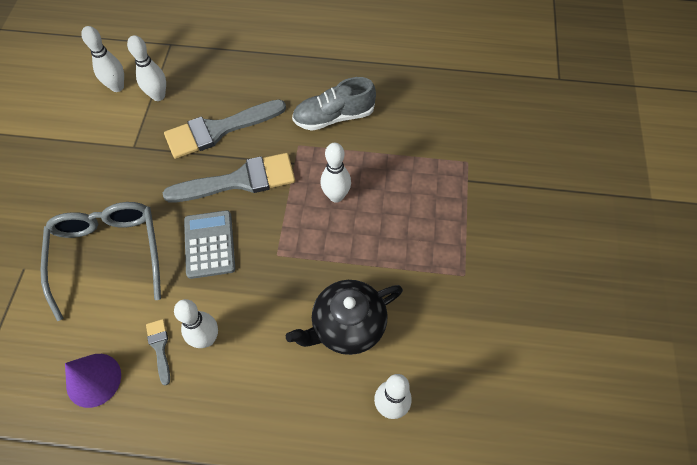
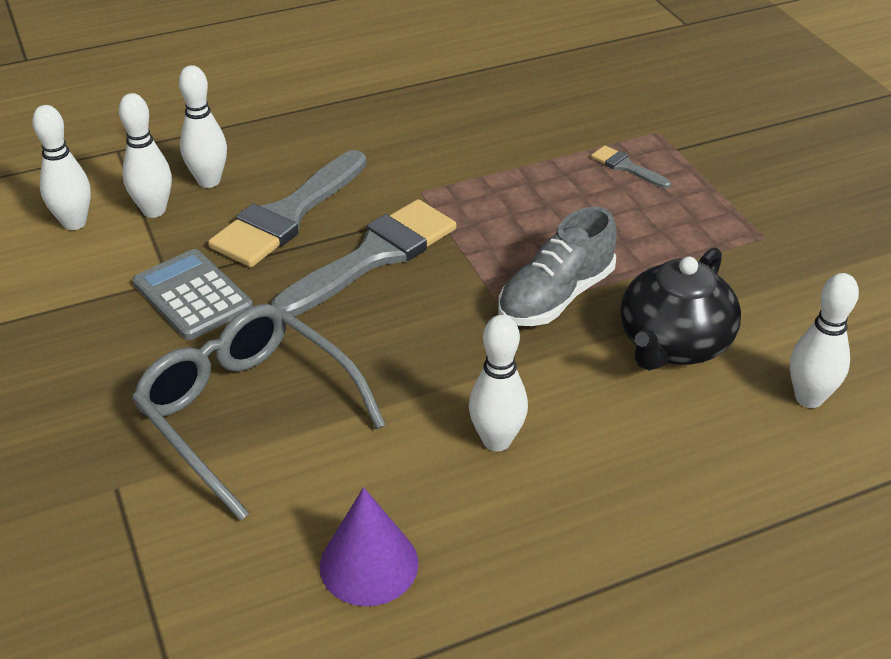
camera: 30 degrees left, 20 degrees down
grey brush [146,319,170,385] -> grey brush moved to [591,145,671,188]
grey calculator [184,210,235,279] -> grey calculator moved to [133,249,253,340]
grey shoe [292,77,376,131] -> grey shoe moved to [498,207,617,326]
white bowling pin [321,143,351,203] -> white bowling pin moved to [179,65,227,188]

